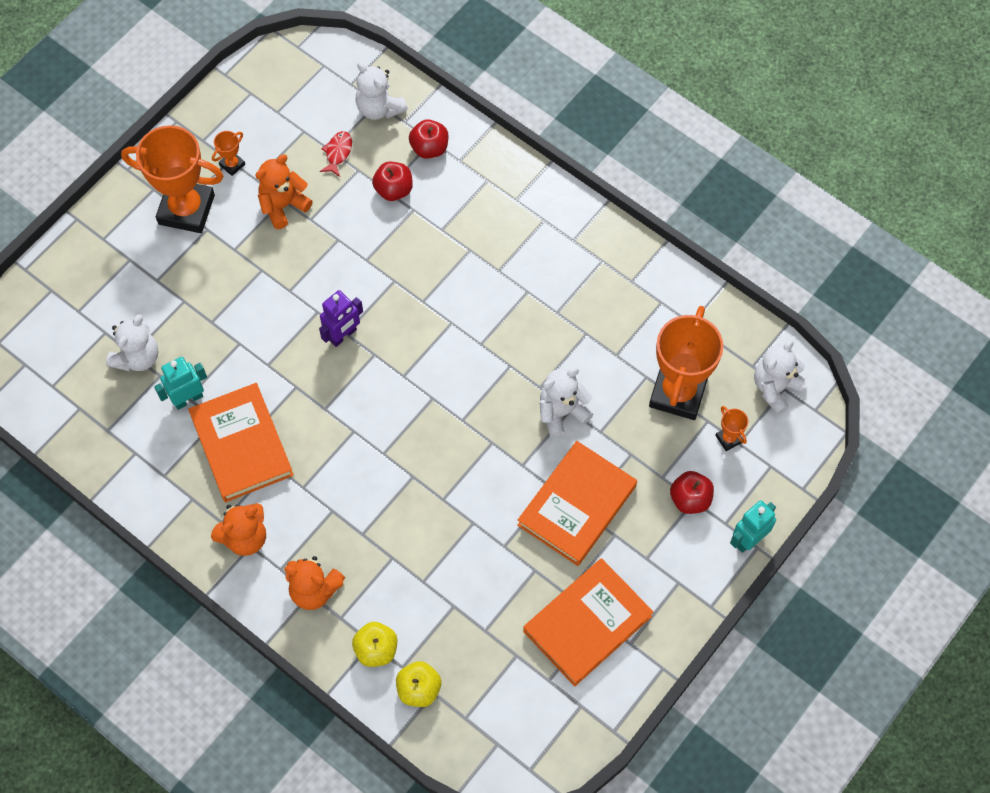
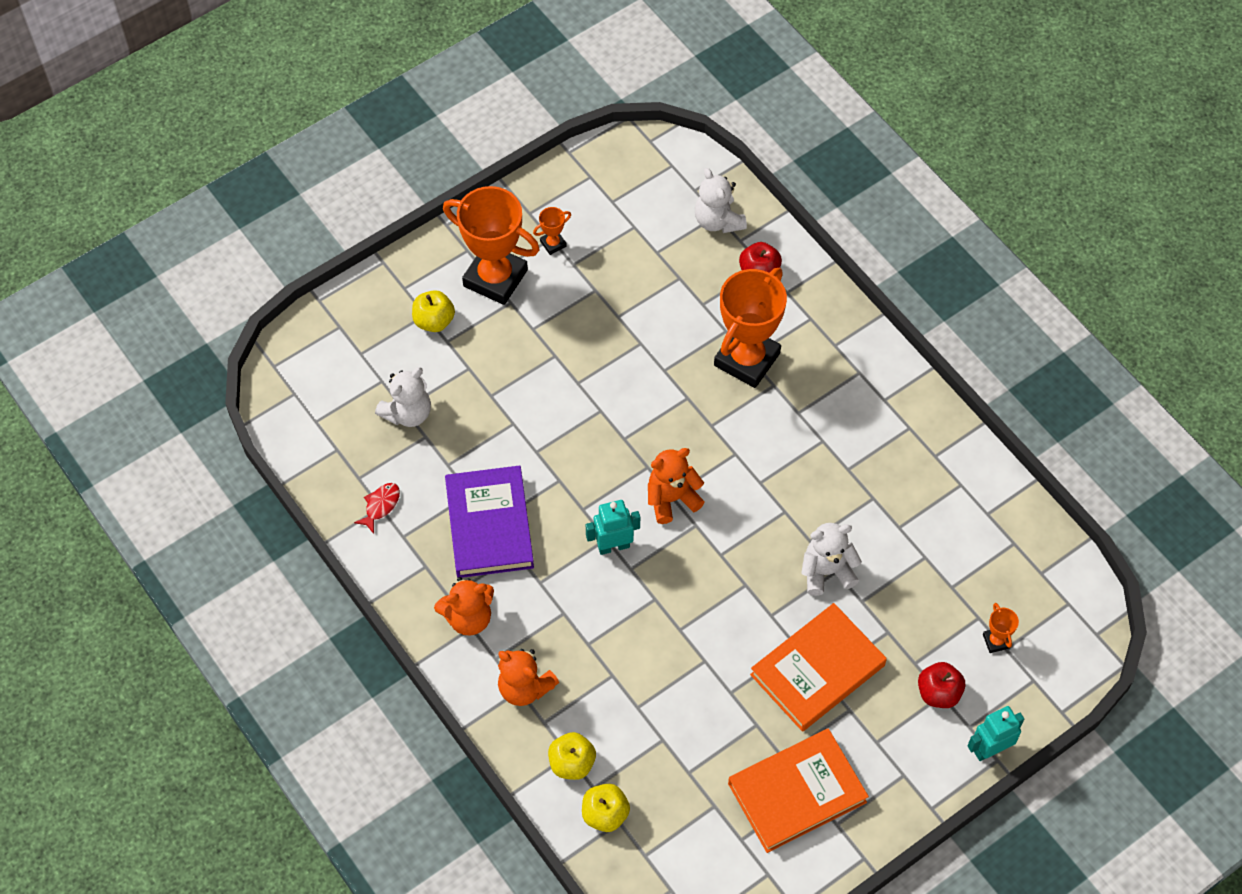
camera: 15 degrees right, 5 degrees down
turquoise robot [154,357,207,410] -> turquoise robot moved to [586,500,640,555]
orange book [189,383,294,502] -> purple book [445,466,534,578]
orange teddy bear [255,154,313,229] -> orange teddy bear moved to [648,448,705,524]
purple robot [319,290,363,347] -> none
red fish [320,131,352,177] -> red fish moved to [354,483,400,534]
red apple [372,162,413,201] -> none
orange trophy [649,306,723,420] -> orange trophy moved to [714,268,787,388]
white teddy bear [754,340,807,415] -> none
none -> yellow apple [412,290,455,332]

